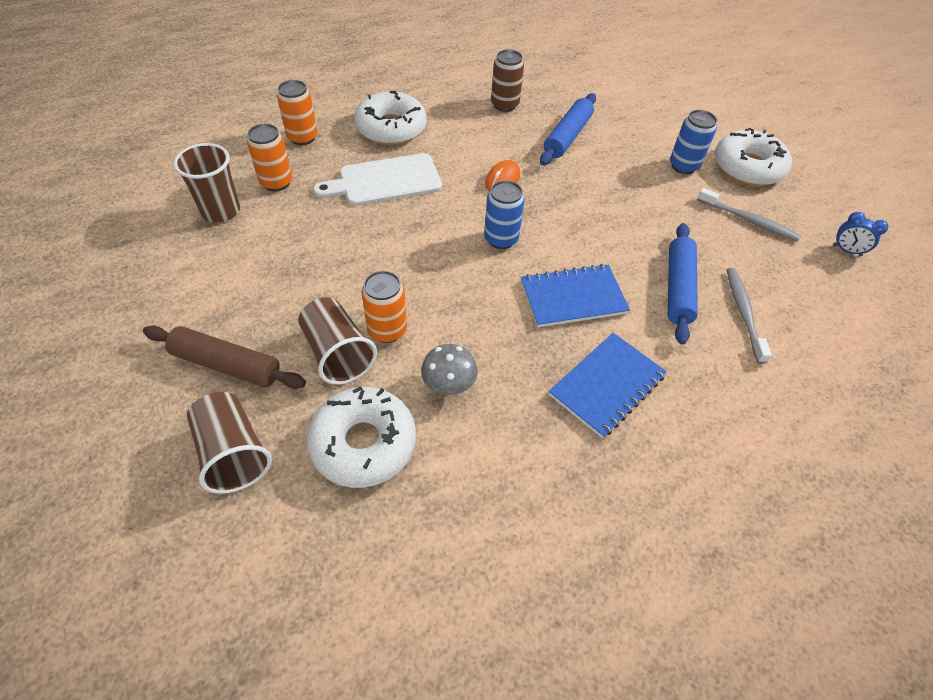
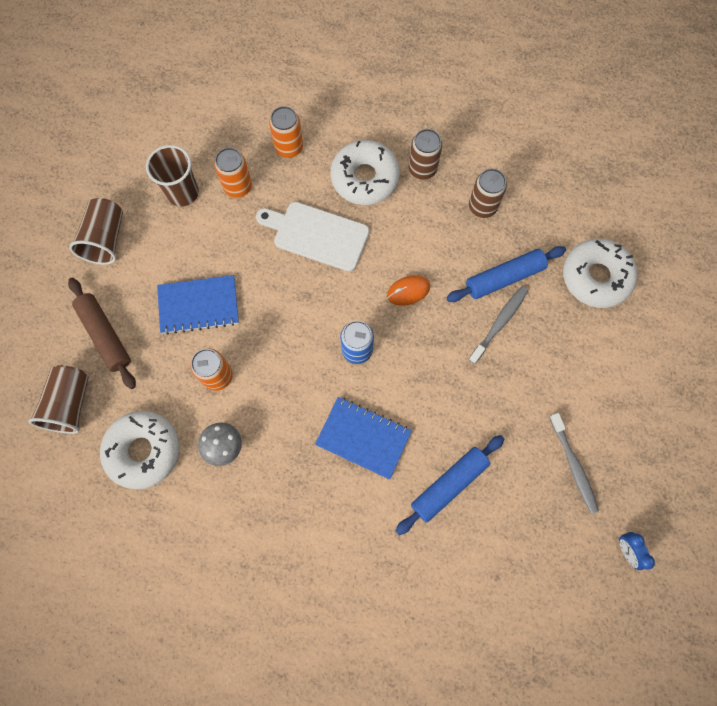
camera: 40 degrees right, 20 degrees up
brown cup [298,297,377,385] -> brown cup moved to [69,198,123,265]
blue notebook [549,333,667,438] -> blue notebook moved to [157,275,239,335]
blue can [670,110,717,174] -> none
white donut [715,128,792,186] -> white donut moved to [563,239,637,308]
grey toothbrush [727,268,772,364] -> grey toothbrush moved to [469,286,528,364]
none -> brown can [408,129,442,180]

